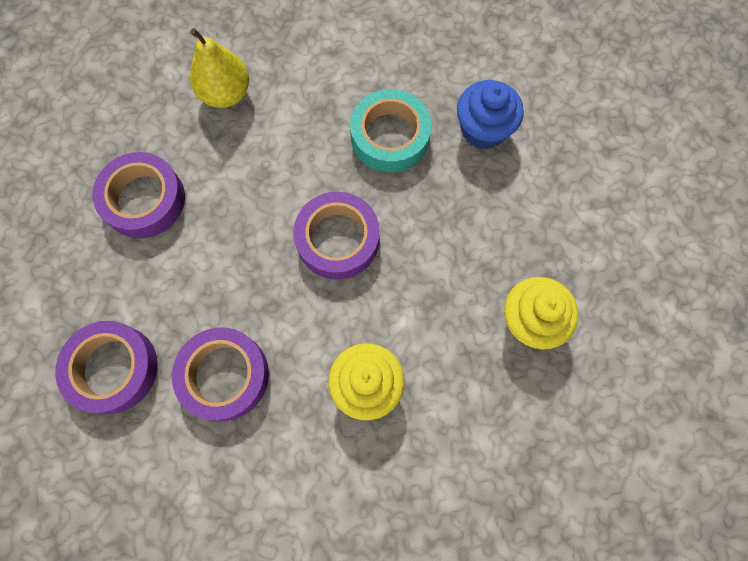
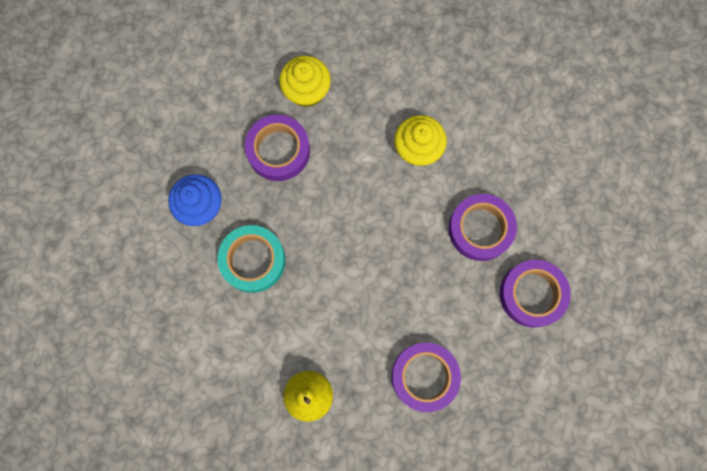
camera: 130 degrees left, 5 degrees up
purple tape [293,191,380,279] -> purple tape moved to [245,115,310,181]

